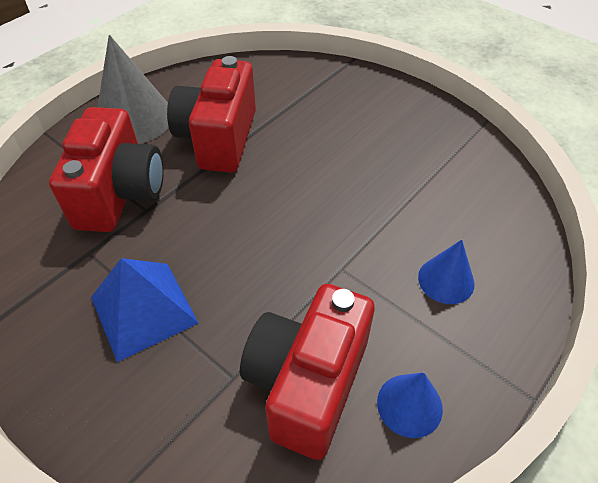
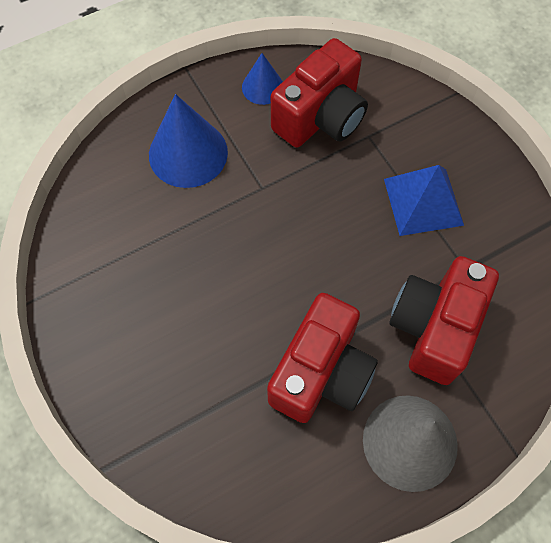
camera: 160 degrees left, 15 degrees up
blue cone [418,240,475,304] -> blue cone [149,94,228,188], size x1.79

